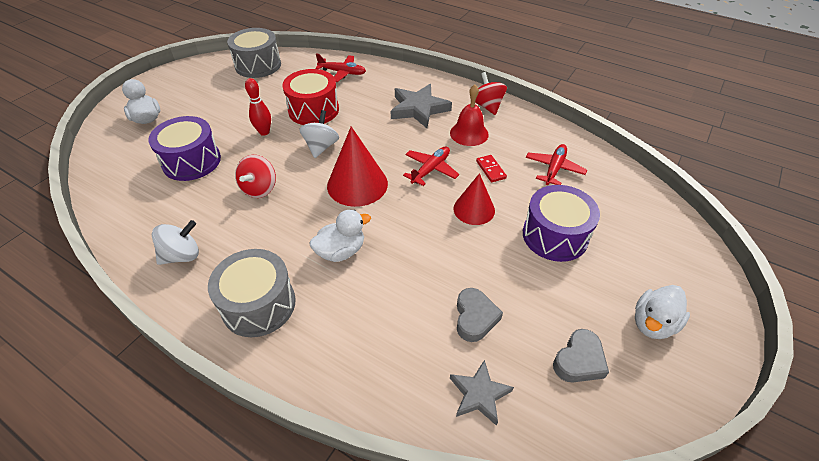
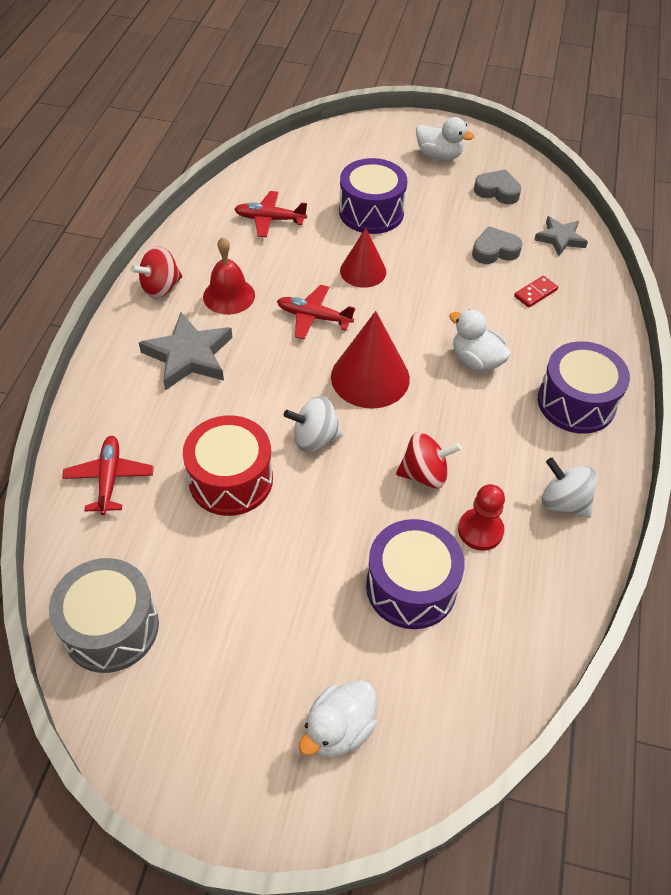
camera: 110 degrees left, 5 degrees up
grey drum [208,249,296,337] -> purple drum [538,341,630,434]
red bowling pin [245,78,271,136] -> none
red domino [476,155,507,182] -> red domino moved to [514,276,558,308]
none -> red pawn [458,484,505,551]

